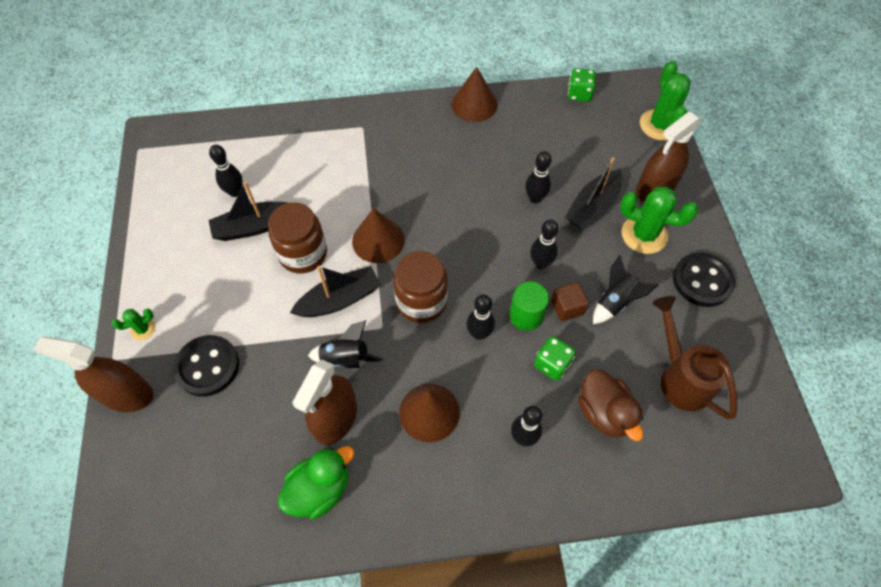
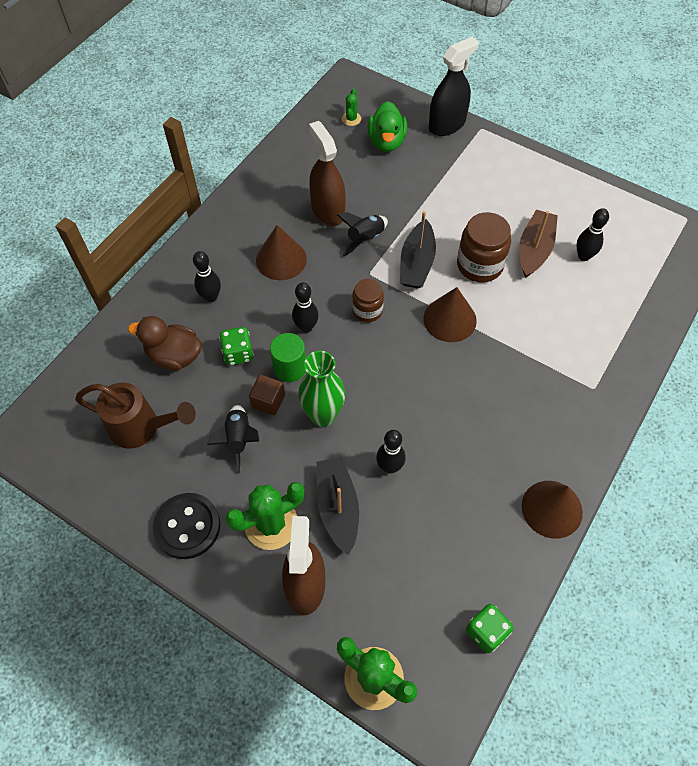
camera: 130 degrees right, 0 degrees up
brown spray bottle [33,336,154,412] -> black spray bottle [429,36,479,136]
green cactus [112,309,156,341] -> green cactus moved to [342,89,361,126]
black button [173,335,239,397] -> none
black boat [208,181,287,241] -> brown boat [519,210,558,278]
green duck [277,446,354,519] -> green duck moved to [368,101,407,152]
brown jar [393,251,448,323] -> brown jar [352,279,384,322], size x0.63
black bowling pin [530,219,558,269] -> green vase [298,351,345,427]

